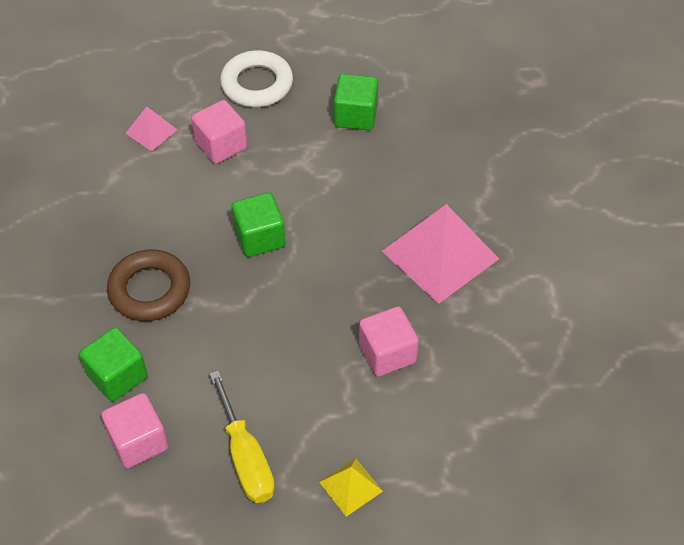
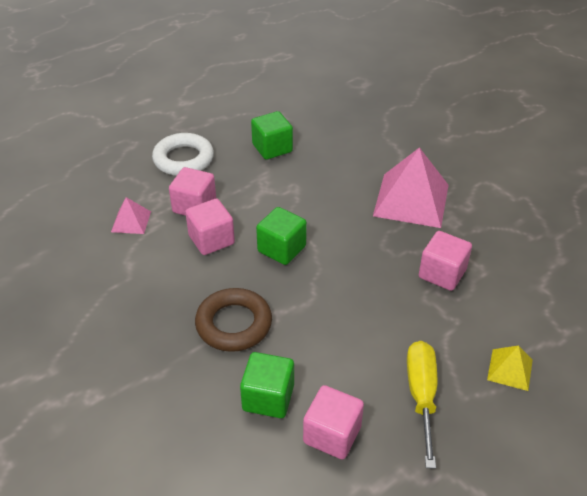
camera: 35 degrees left, 10 degrees down
yellow screwdriver [210,371,275,503] -> yellow screwdriver turned 120 degrees counterclockwise [407,341,437,469]
none -> pink cube [185,199,235,255]

